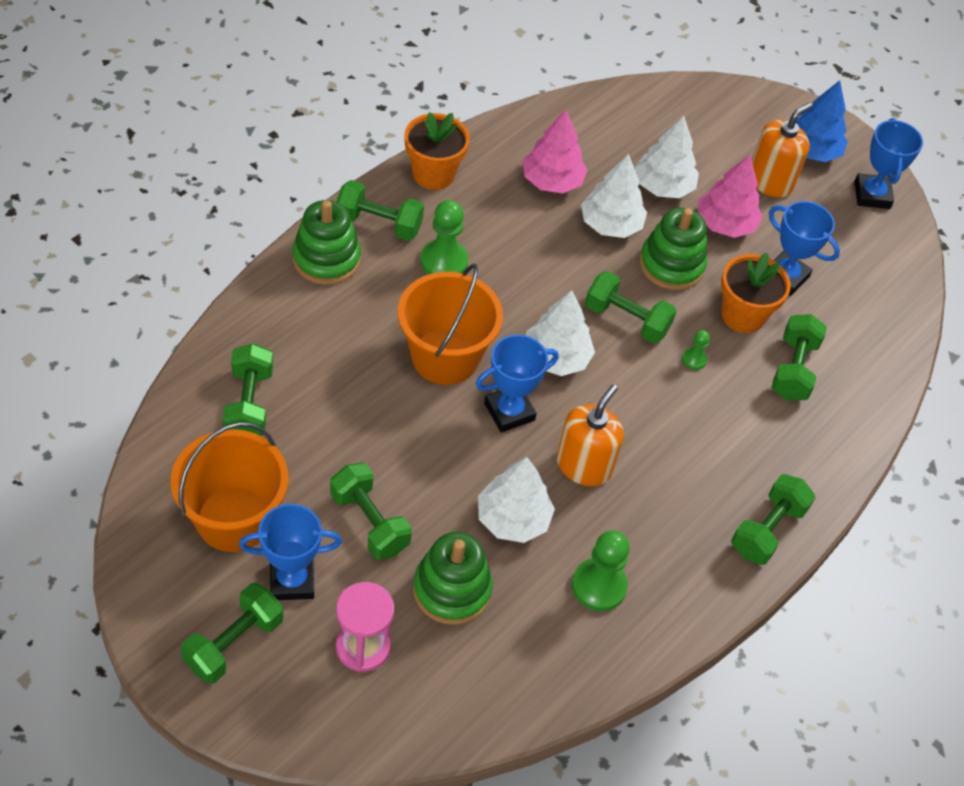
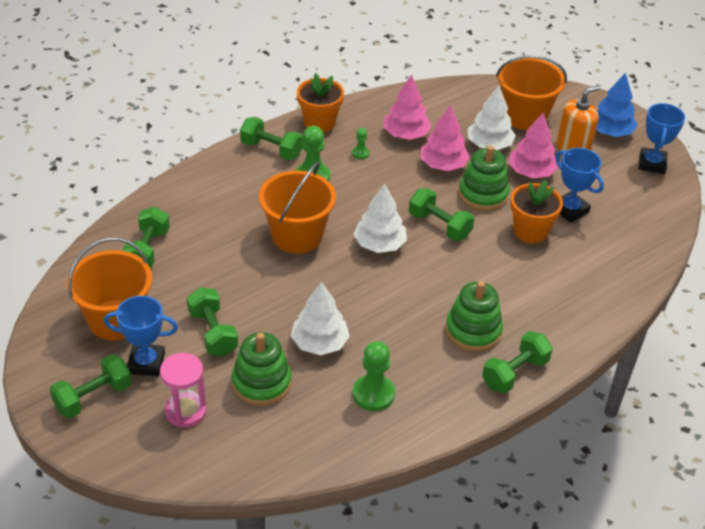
camera: 15 degrees right, 10 degrees down
green stacking toy [292,200,361,285] -> green stacking toy moved to [446,281,503,352]
blue trophy [475,335,559,432] -> none
orange soap dispenser [557,384,624,486] -> none
white tree [581,154,647,238] -> pink tree [420,105,470,171]
green pawn [682,330,710,370] -> green pawn moved to [352,128,370,159]
green dumbbell [771,314,827,401] -> none
none -> orange bucket [496,56,567,130]

